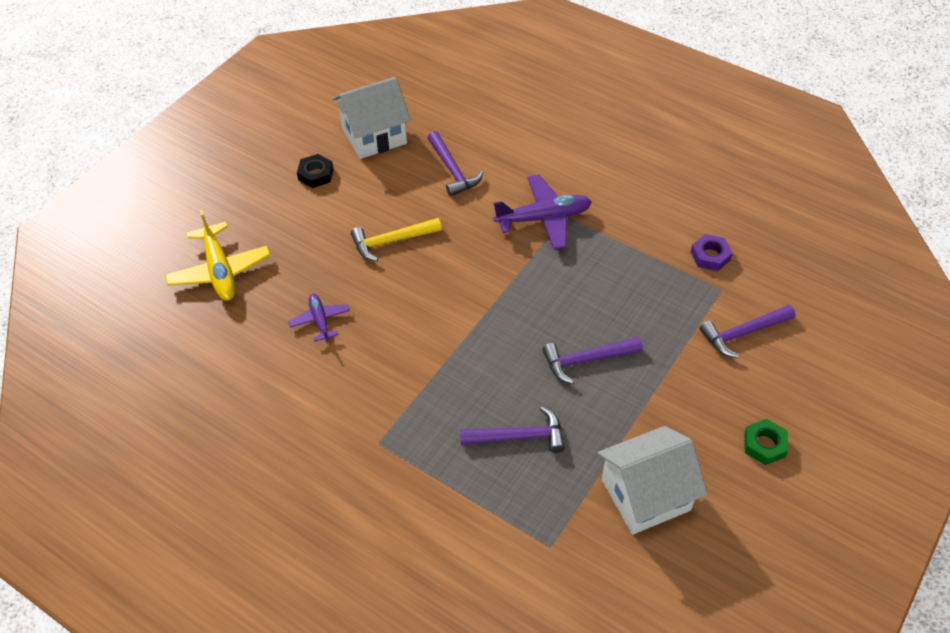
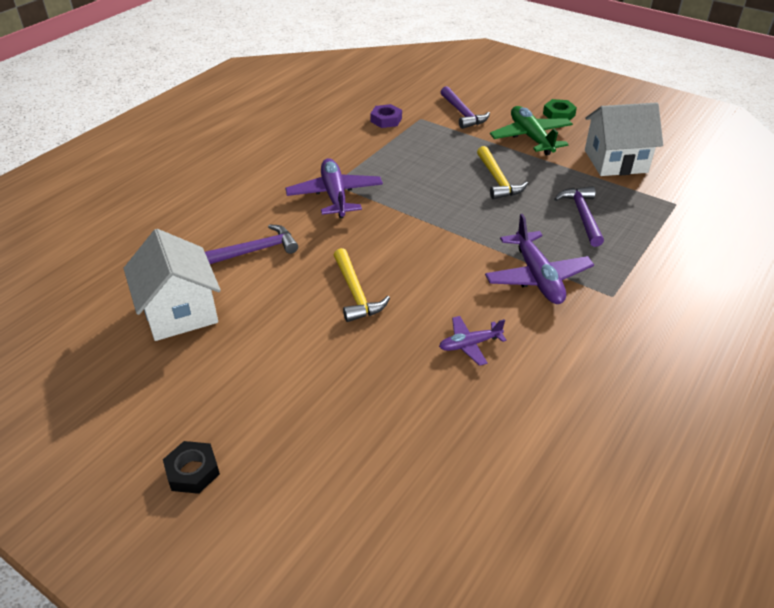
camera: 90 degrees left, 10 degrees down
yellow plane [165,210,271,301] -> none
black nut [297,154,334,188] -> black nut moved to [163,441,220,494]
purple hammer [542,337,643,384] -> yellow hammer [477,146,528,199]
white house [598,426,708,535] -> white house turned 75 degrees counterclockwise [585,103,663,176]
none -> purple plane [485,214,594,304]
none -> green plane [490,106,573,155]

